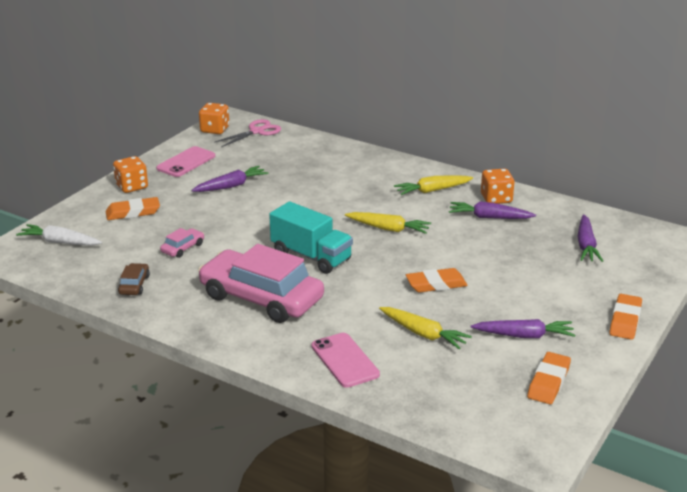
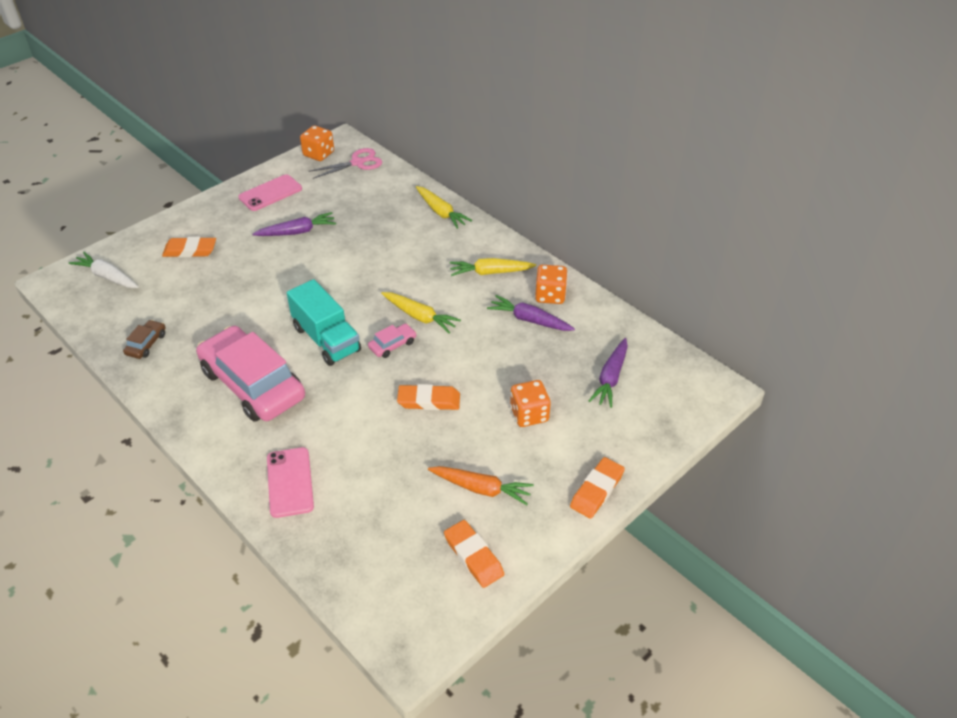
camera: 15 degrees right, 15 degrees up
orange dice [113,156,148,193] -> orange dice moved to [510,380,551,427]
pink car [160,228,204,258] -> pink car moved to [368,323,417,358]
yellow carrot [379,307,472,350] -> yellow carrot moved to [416,186,472,229]
purple carrot [471,319,575,338] -> orange carrot [428,466,534,505]
orange eraser [527,352,571,404] -> orange eraser turned 75 degrees counterclockwise [444,520,504,588]

